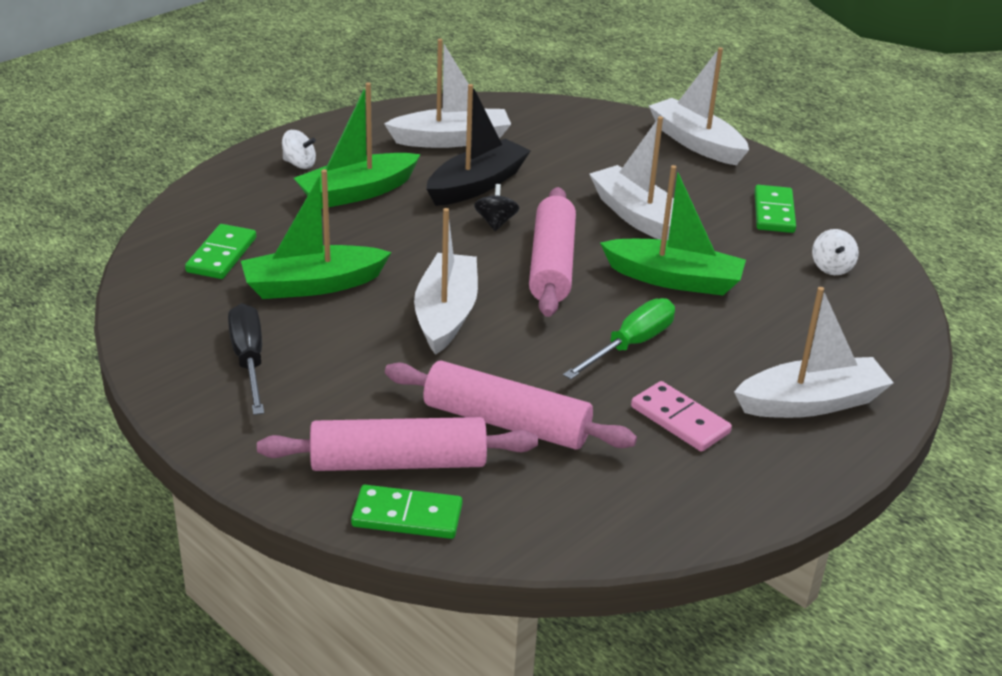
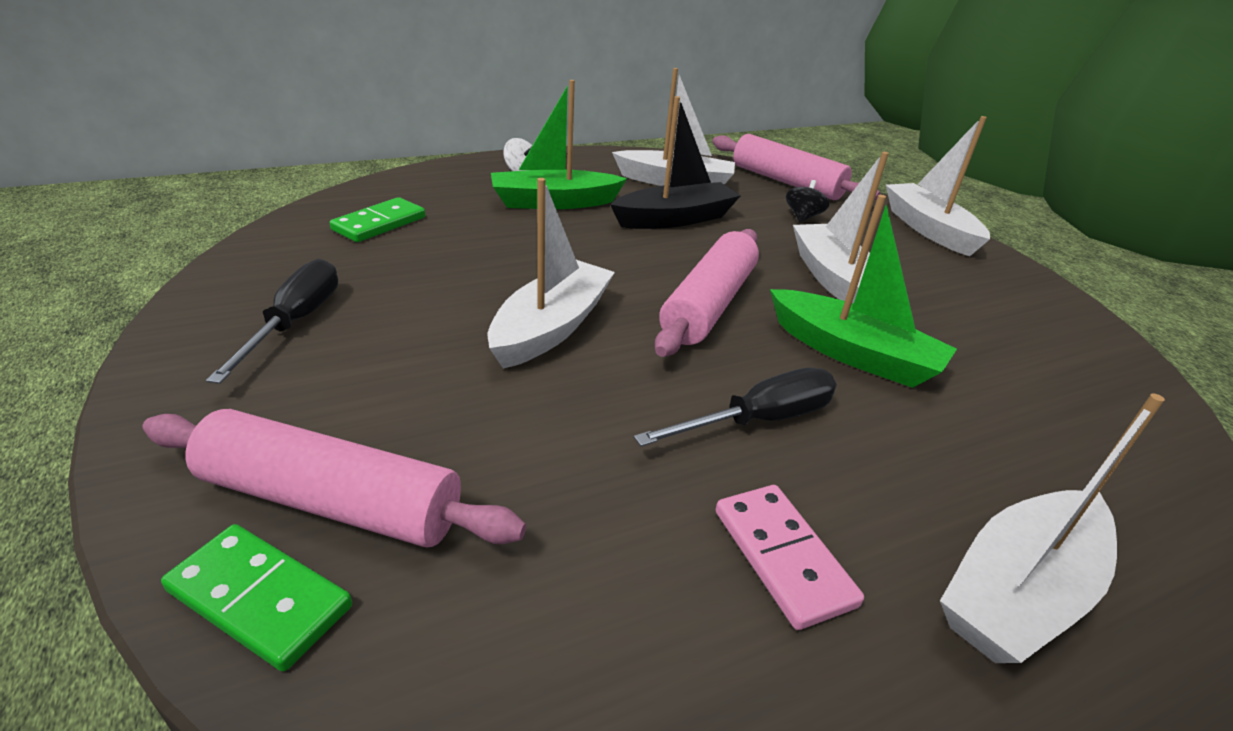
camera: 20 degrees right, 0 degrees up
green boat [241,169,392,299] -> none
pink rolling pin [385,361,637,449] -> pink rolling pin moved to [713,134,880,200]
black spinning top [474,184,519,231] -> black spinning top moved to [786,180,829,222]
green screwdriver [563,298,675,379] -> black screwdriver [634,368,837,446]
white boat [734,287,894,418] -> white boat turned 135 degrees clockwise [940,394,1165,663]
green domino [754,185,796,233] -> none
white spinning top [812,229,859,275] -> none

